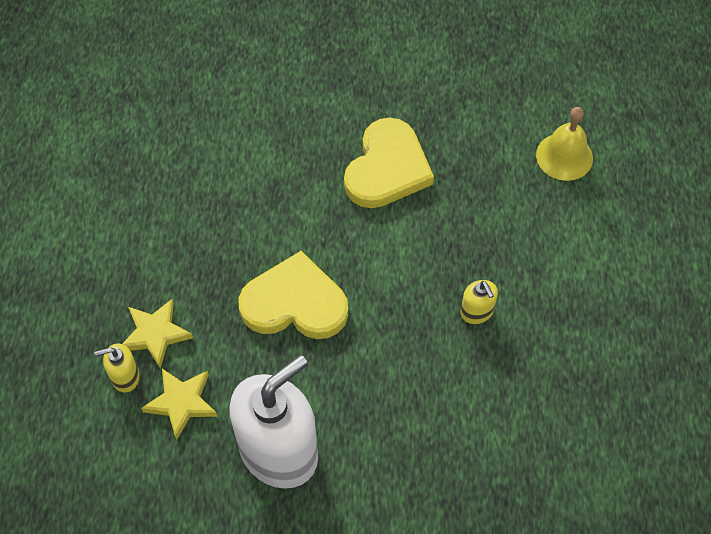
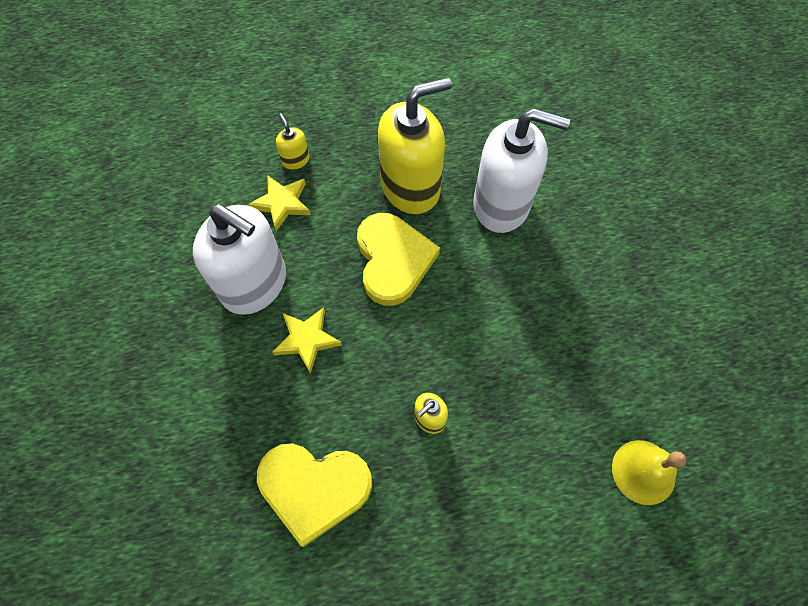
camera: 75 degrees right, 5 degrees up
yellow star [122,299,193,369] -> yellow star moved to [272,307,342,374]
yellow heart [344,118,434,208] -> yellow heart moved to [257,443,372,547]
none -> yellow soap dispenser [378,78,452,214]
none -> white soap dispenser [473,108,570,233]

